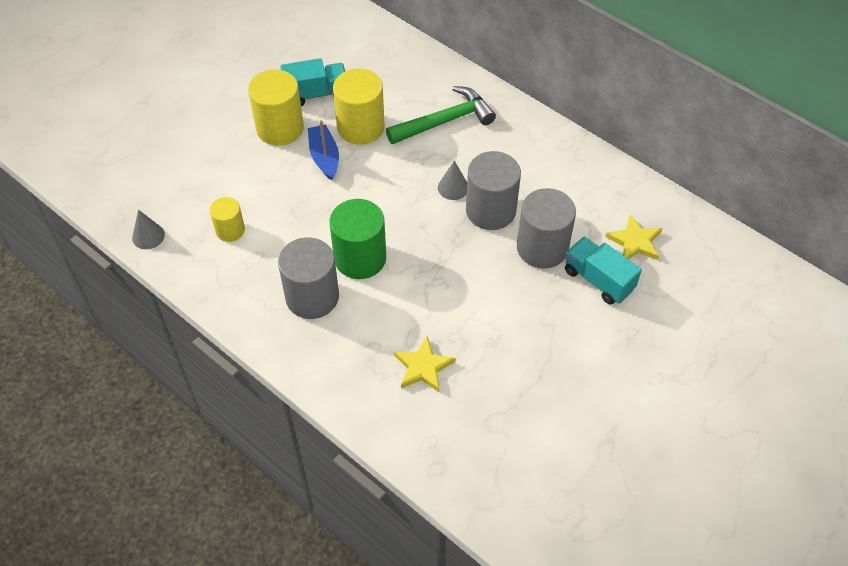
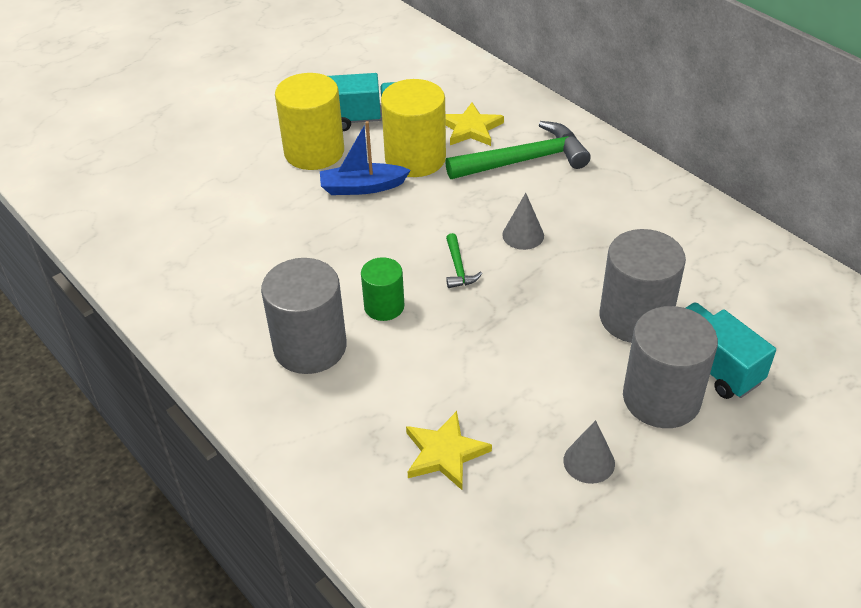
camera: 10 degrees right, 10 degrees down
grey cone [132,210,165,249] -> grey cone moved to [563,420,615,484]
yellow cylinder [210,197,245,242] -> none
blue boat [308,120,339,180] -> blue boat turned 90 degrees counterclockwise [320,121,411,195]
green cylinder [330,199,386,279] -> green cylinder [361,257,404,321], size x0.57
grey cylinder [466,151,521,230] -> grey cylinder moved to [623,306,718,428]
yellow star [605,215,662,260] -> yellow star moved to [445,103,504,146]
none -> green hammer [446,233,482,288]

